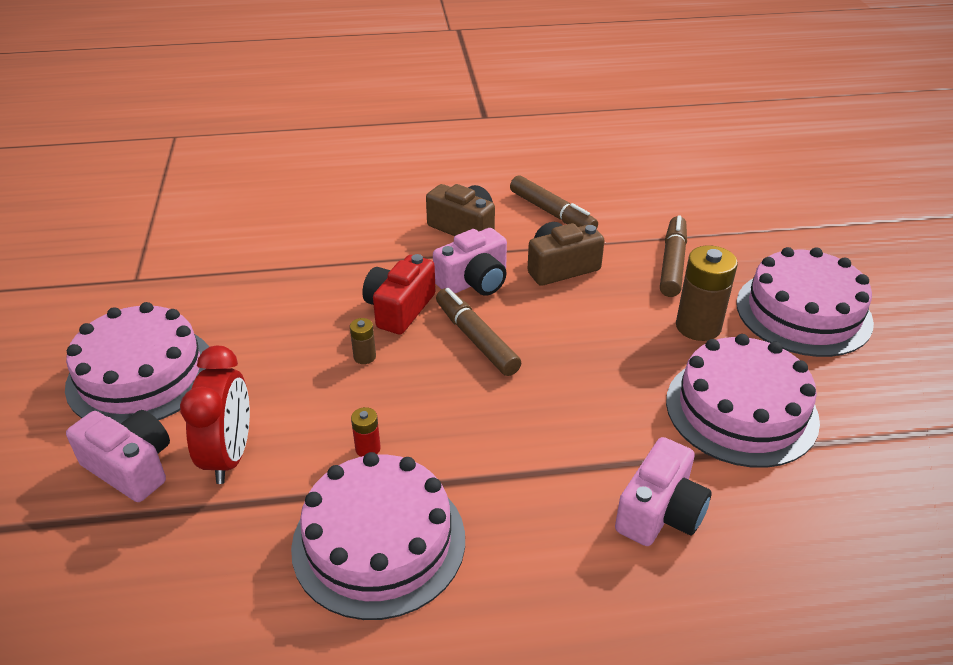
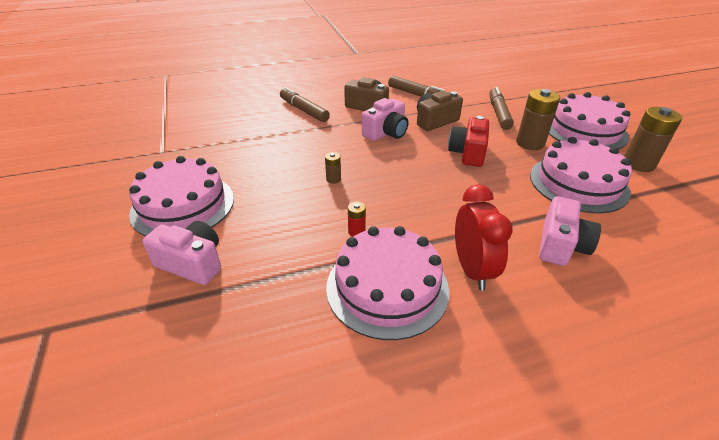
camera: 10 degrees left, 0 degrees up
red clock [180,346,250,484] -> red clock moved to [455,184,513,290]
red camera [362,254,436,334] -> red camera moved to [448,116,489,167]
brown marker [436,288,521,376] -> brown marker moved to [280,87,330,122]
none -> brown battery [624,107,682,172]

